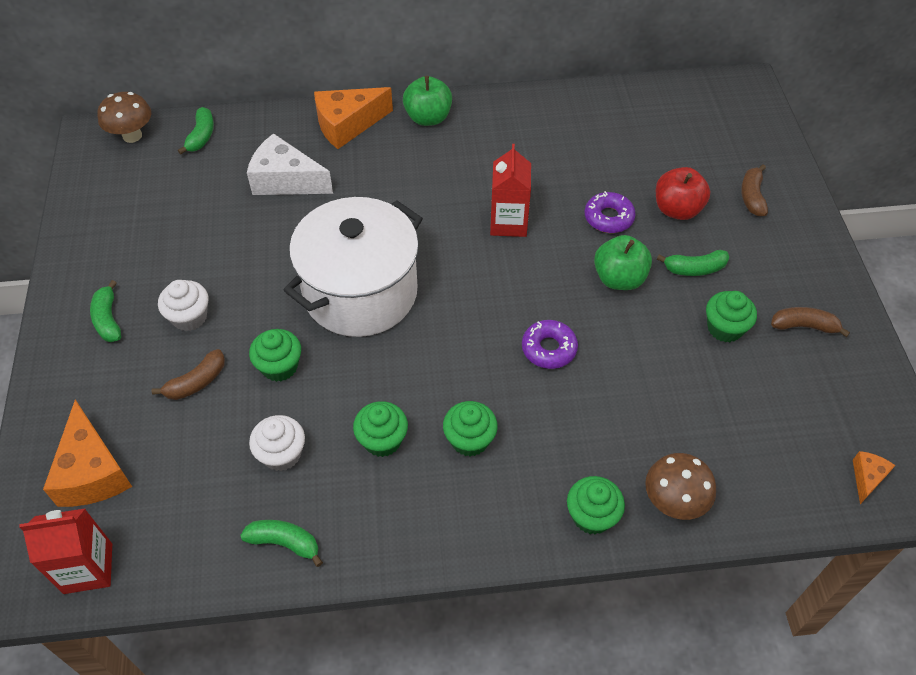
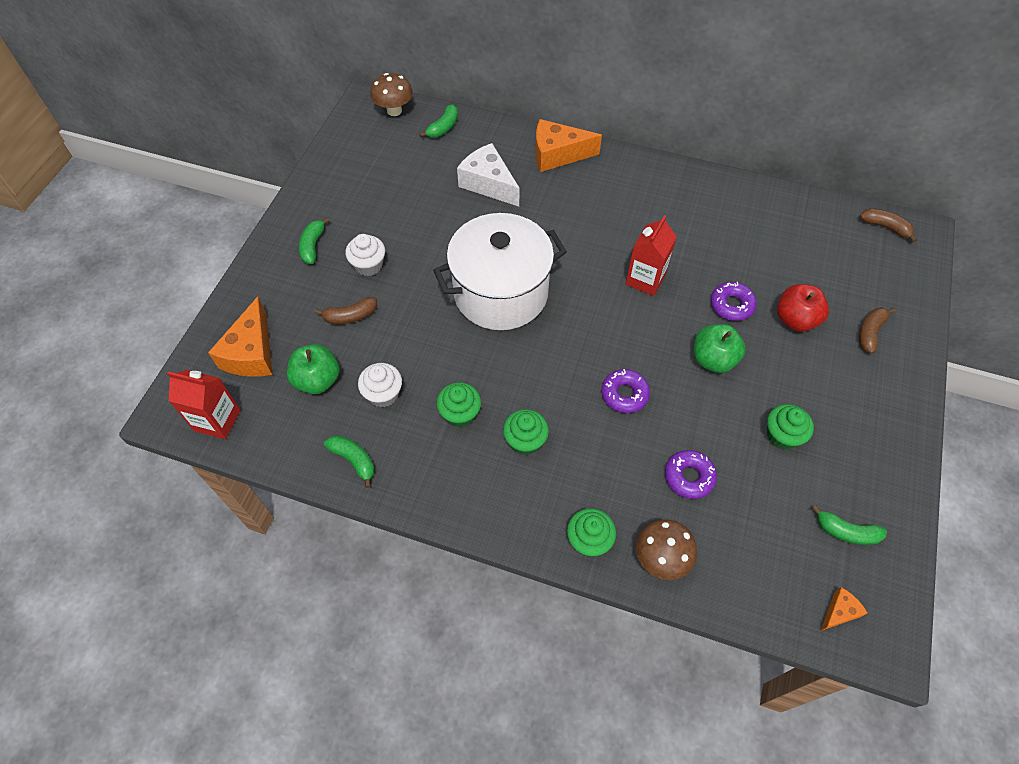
camera: 25 degrees right, 5 degrees up
green cupcake [249,329,301,382] -> none
green apple [403,76,452,126] -> green apple moved to [287,344,340,394]
green banana [657,250,729,276] -> green banana moved to [812,505,887,545]
brown banana [771,307,850,337] -> brown banana moved to [860,208,917,242]
none -> purple donut [665,450,717,499]

